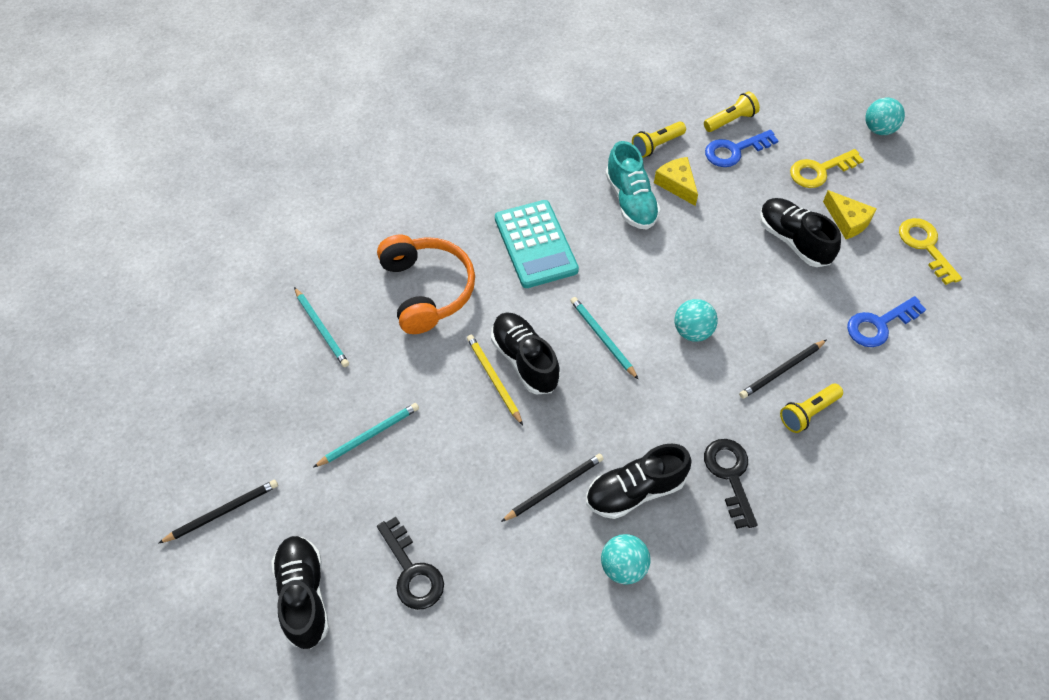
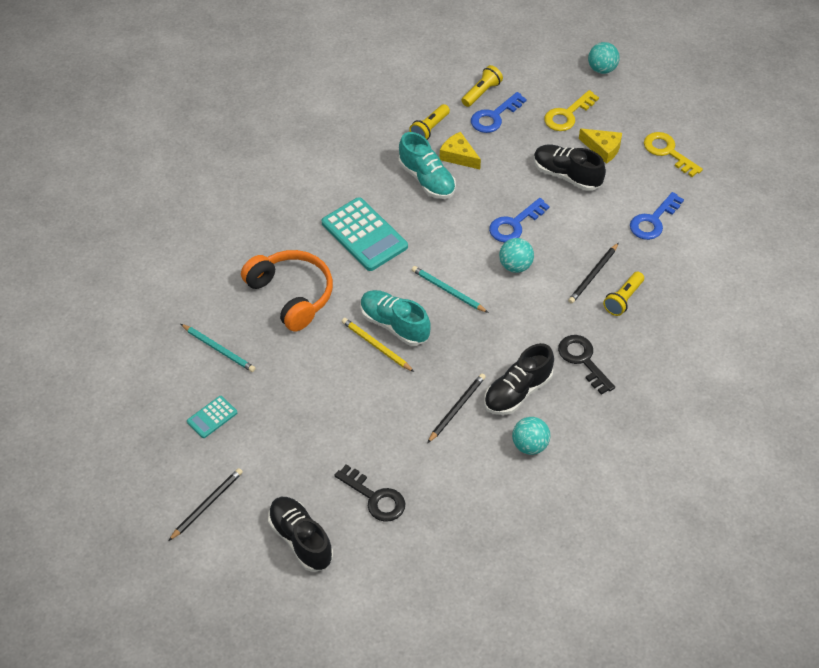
camera: 20 degrees left, 5 degrees down
turquoise pencil [313,403,419,468] -> none
black shoe [491,312,560,394] -> turquoise shoe [360,290,430,346]
none -> turquoise calculator [187,396,237,438]
none -> blue key [489,198,550,243]

